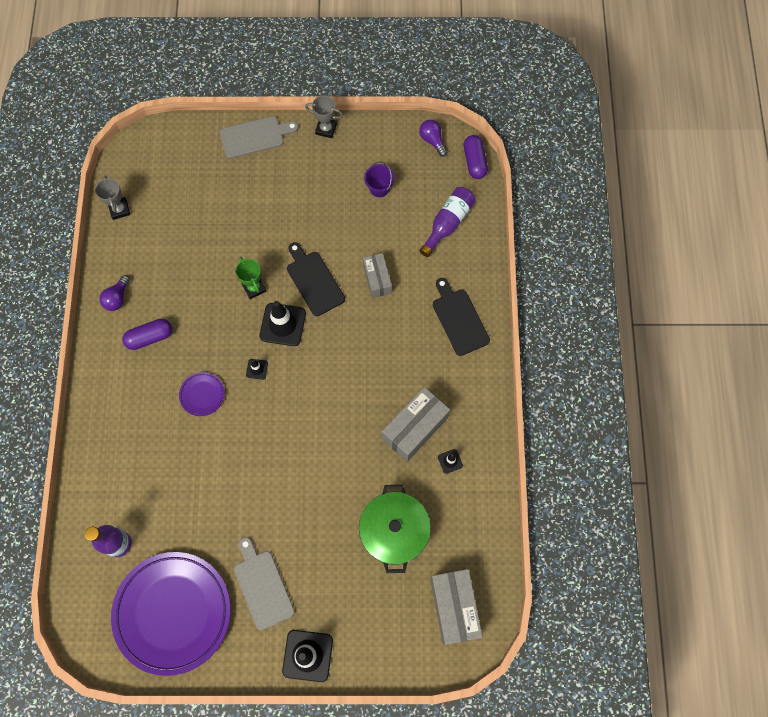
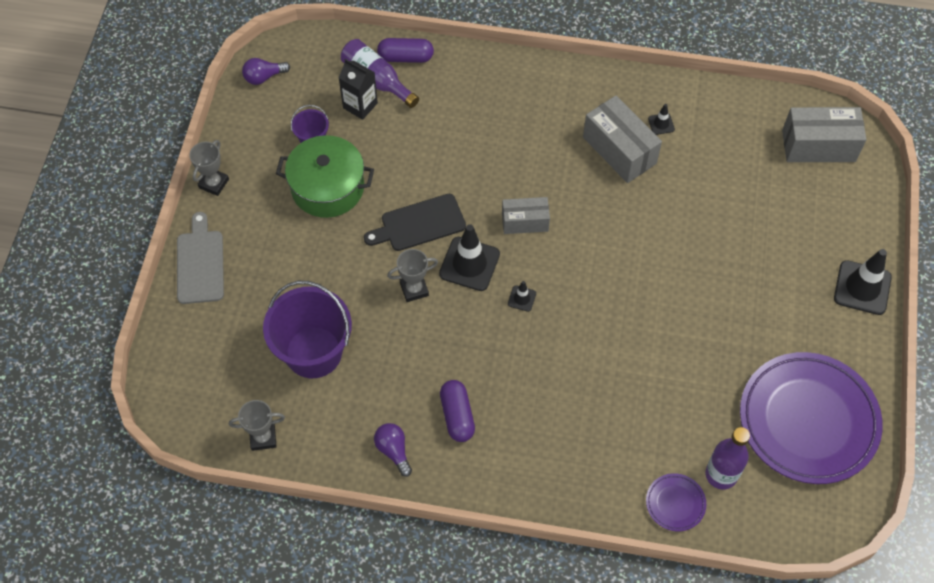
camera: 80 degrees left, 10 degrees down
purple light bulb [99,275,130,311] -> purple light bulb turned 150 degrees counterclockwise [374,423,412,477]
purple plate [179,372,225,416] -> purple plate moved to [646,473,706,531]
grey cutting board [234,537,295,630] -> none
green trophy [235,257,266,299] -> grey trophy [387,249,438,302]
green pot [359,485,431,573] -> green pot moved to [276,135,374,218]
grey box [363,253,392,298] -> grey box moved to [502,197,550,234]
black cutting board [433,278,490,356] -> none
purple capsule [464,135,488,179] -> purple capsule moved to [377,38,434,63]
none -> purple bucket [263,281,352,378]
none -> black carton [338,59,378,120]

